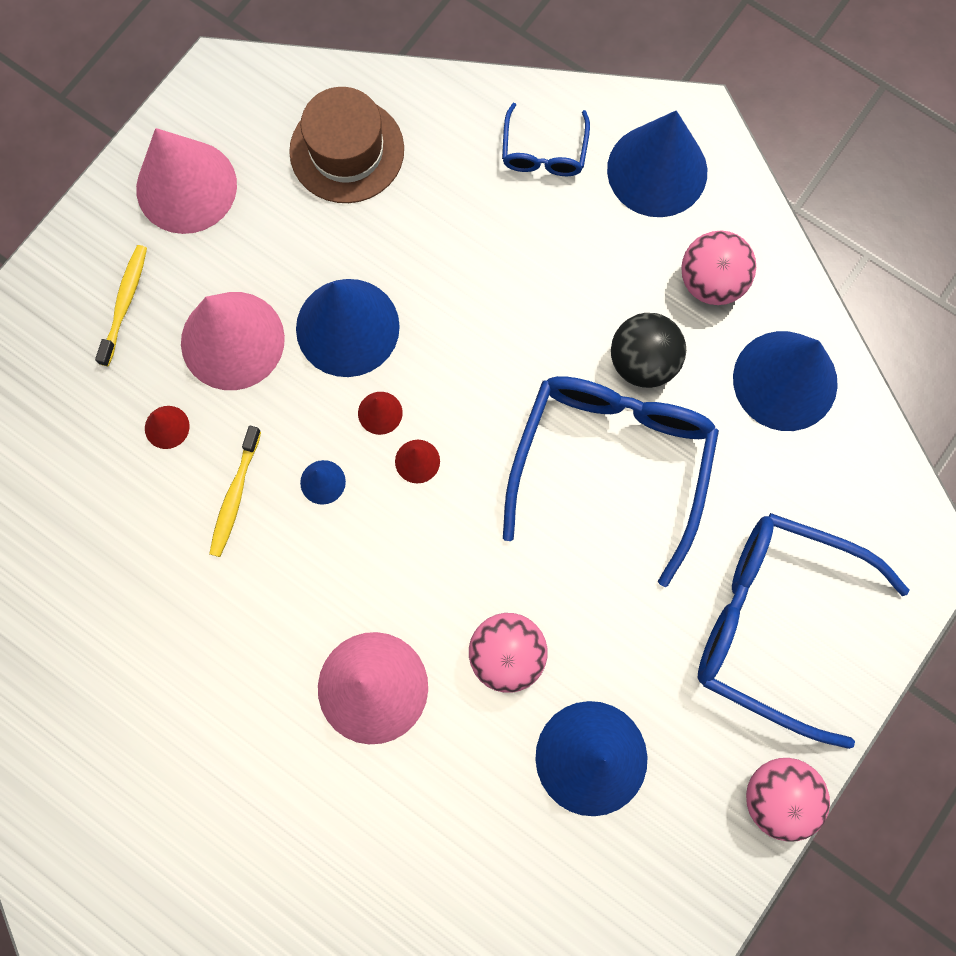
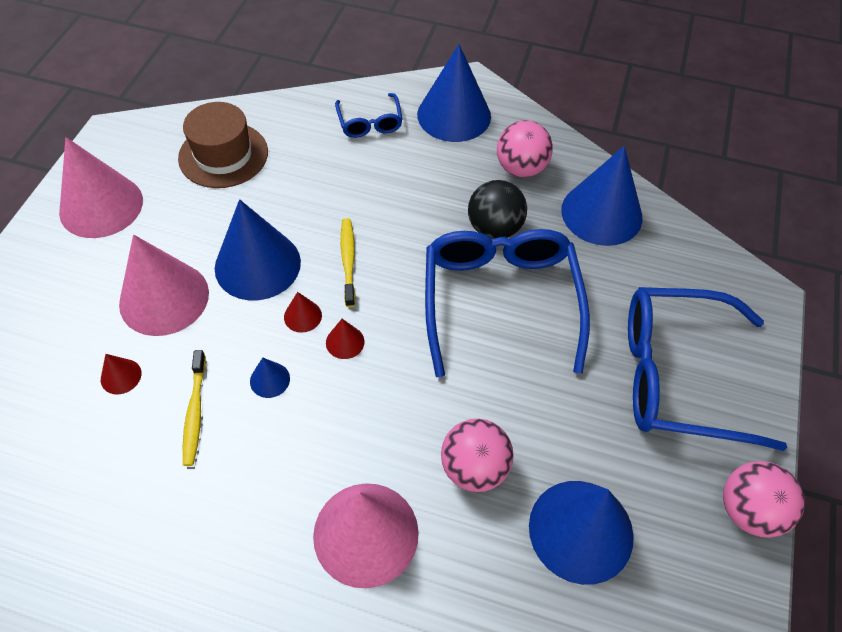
camera: 20 degrees left, 20 degrees down
yellow toothbrush [95,245,147,367] -> yellow toothbrush moved to [341,218,355,307]

